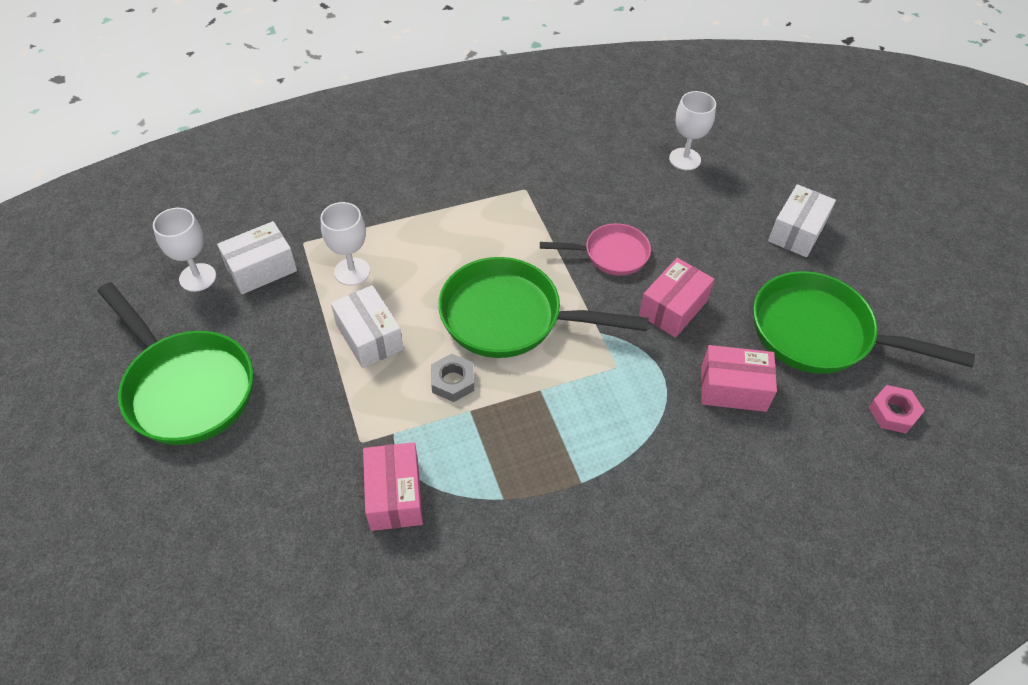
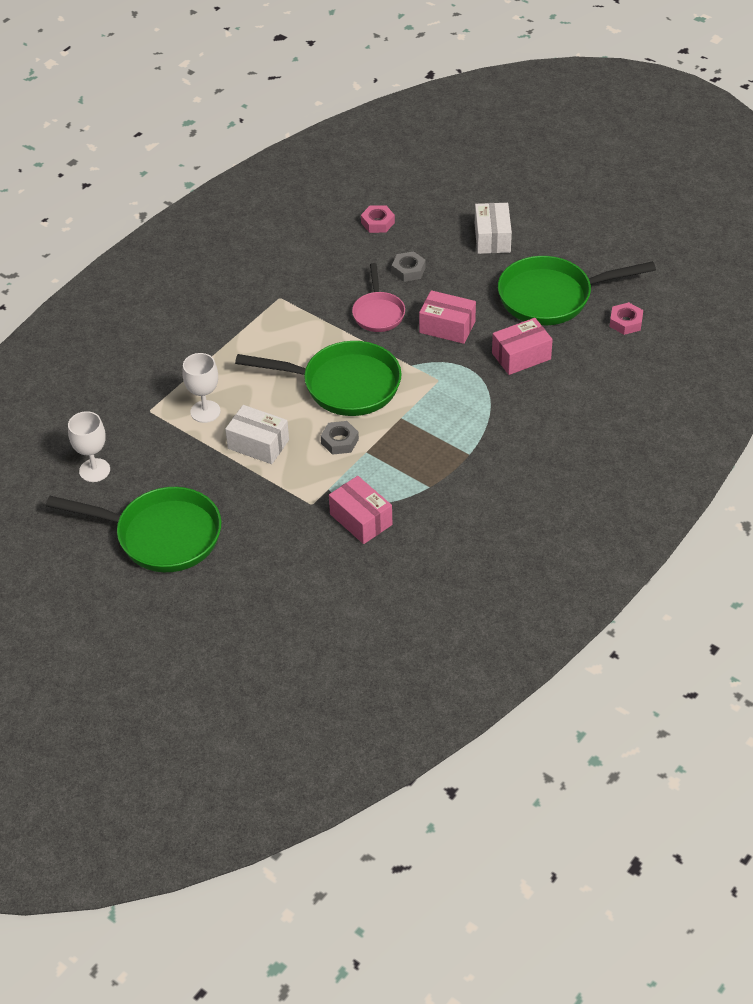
camera: 30 degrees left, 5 degrees down
white box [217,221,297,294] -> none
green pan [438,257,649,358] -> green pan turned 150 degrees counterclockwise [235,341,402,416]
pink pan [540,223,651,276] -> pink pan turned 120 degrees clockwise [352,263,405,332]
pink box [639,258,714,338] -> pink box turned 75 degrees counterclockwise [419,290,476,344]
white goblet [669,91,716,170] -> pink nut [361,205,395,233]
none -> grey nut [392,251,426,282]

